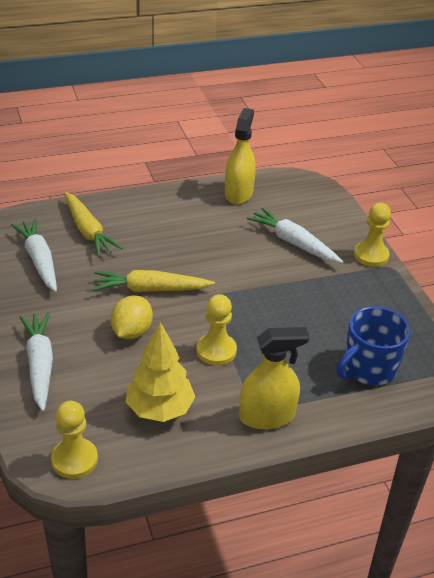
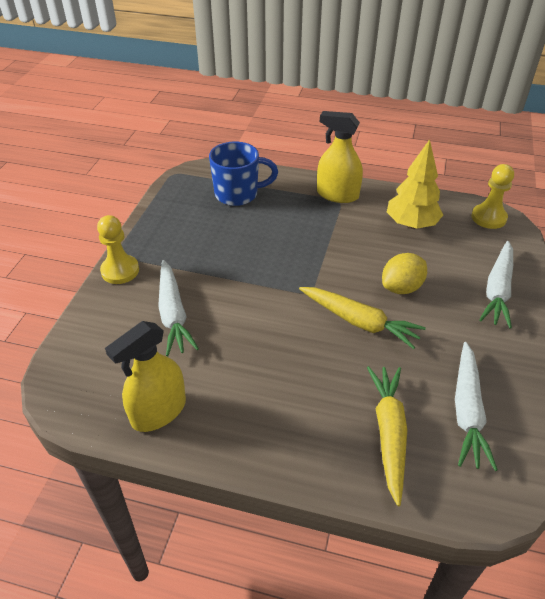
camera: 145 degrees left, 5 degrees up
yellow pawn [197,294,237,366] -> none

